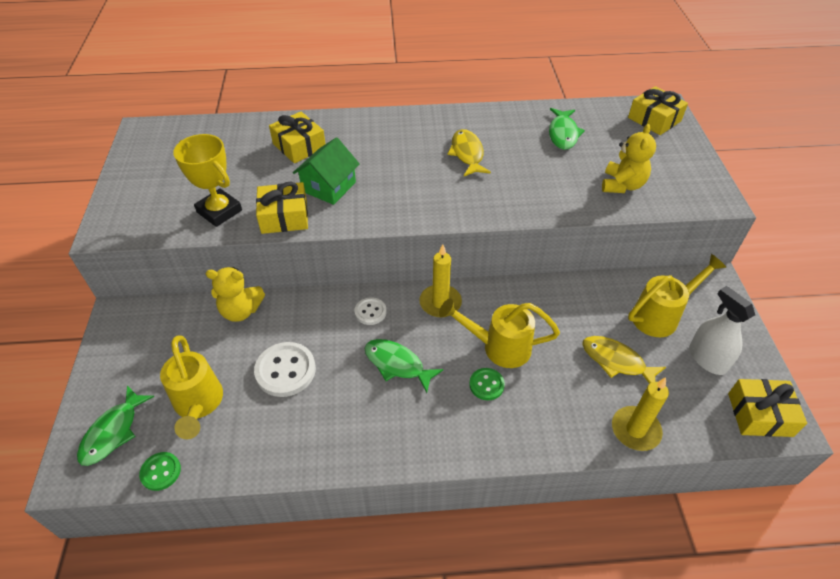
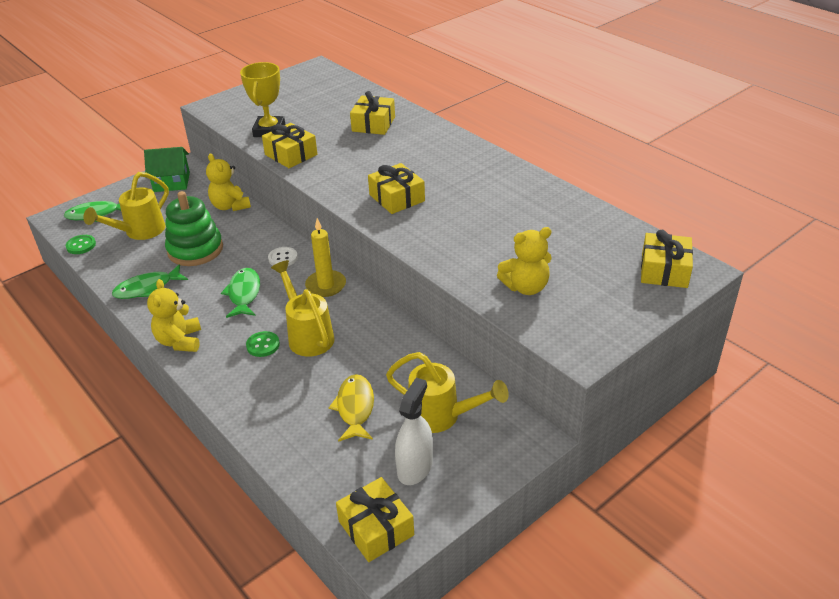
camera: 55 degrees right, 10 degrees down
white button [254,342,316,397] -> green stacking toy [165,191,223,266]
green house [293,137,360,205] -> green house moved to [144,147,190,192]
yellow fish [448,129,491,176] -> none
green fish [549,108,585,150] -> green fish moved to [112,264,188,299]
yellow candle [612,377,669,451] -> none
none -> yellow teddy bear [147,279,201,352]
none -> yellow gift [368,163,425,214]

